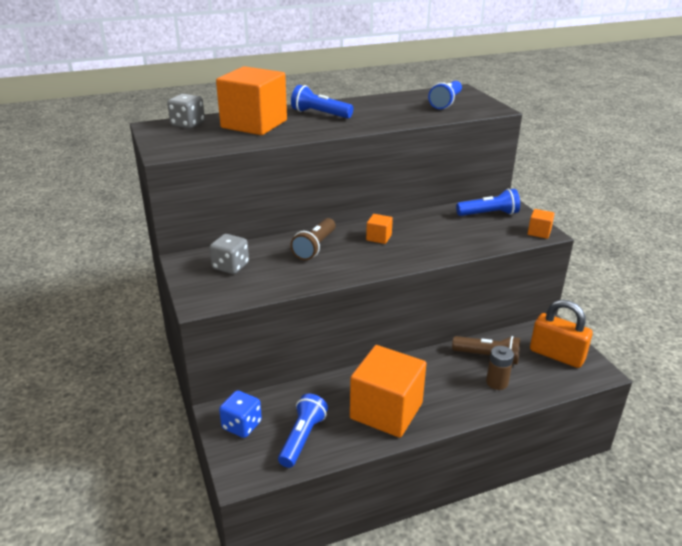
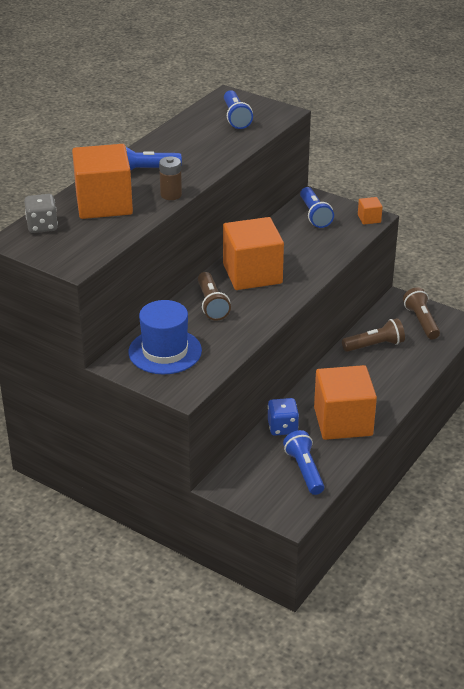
camera: 35 degrees left, 5 degrees up
grey dice [210,234,249,274] -> blue hat [128,300,202,374]
blue dice [219,390,262,438] -> blue dice moved to [268,398,299,436]
orange cube [366,214,393,244] -> orange cube [223,217,284,290], size x2.41
blue flashlight [456,189,520,216] -> blue flashlight turned 120 degrees clockwise [300,187,334,228]
brown battery [486,346,514,390] -> brown battery moved to [159,156,182,200]
orange padlock [530,300,593,368] -> brown flashlight [403,287,440,340]

